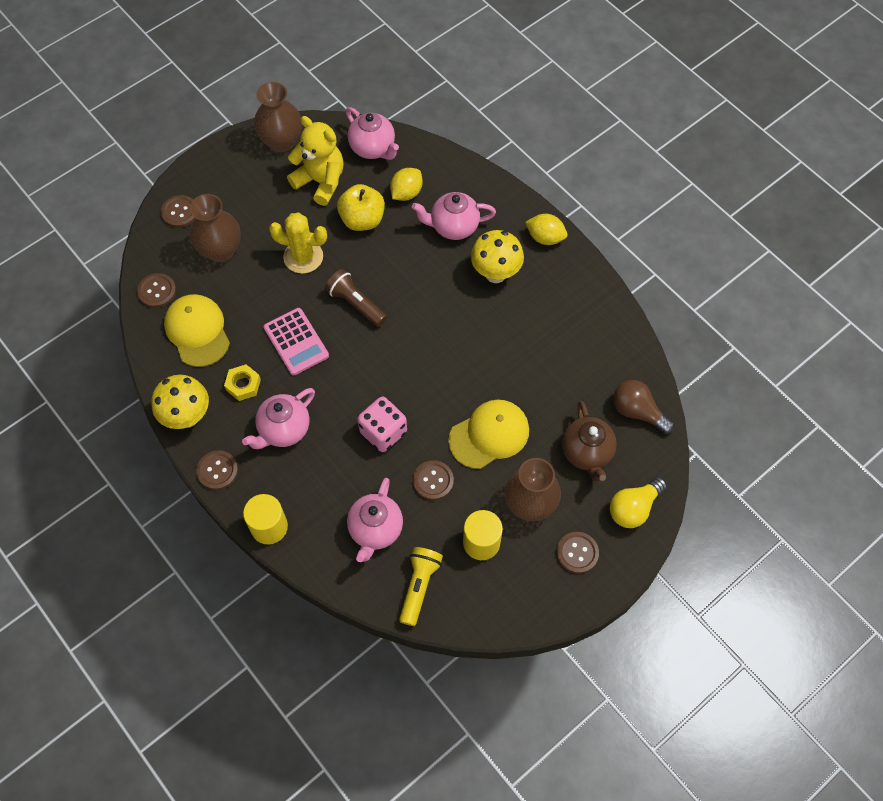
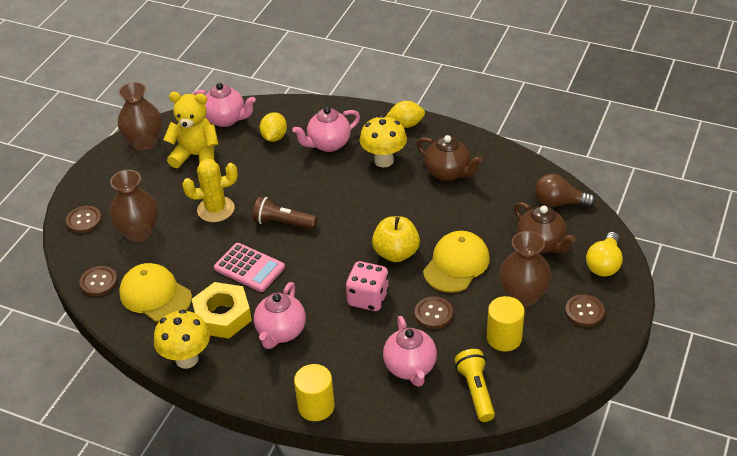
camera: 25 degrees left, 20 degrees down
brown button [196,450,238,490] -> none
yellow nut [224,364,261,401] -> yellow nut [192,282,252,338], size x1.73
yellow apple [337,184,385,231] -> yellow apple moved to [372,216,420,262]
none -> brown teapot [417,135,482,181]

